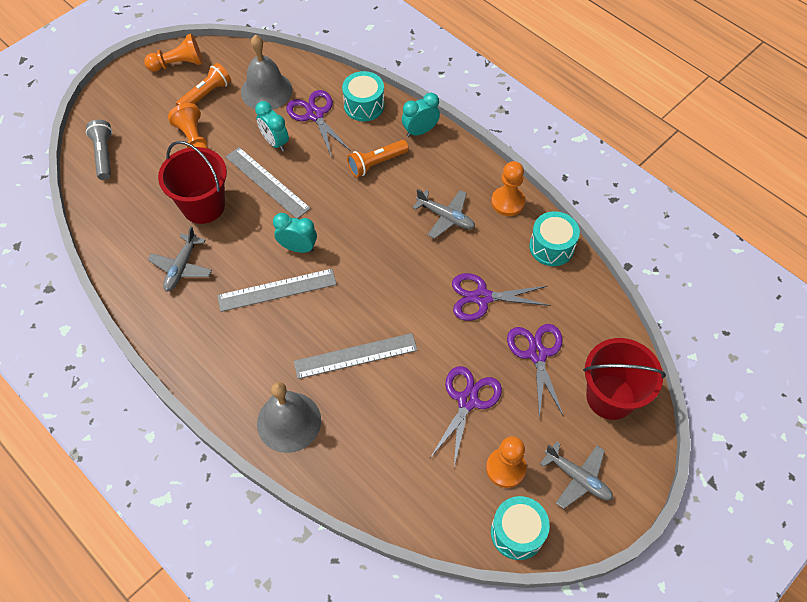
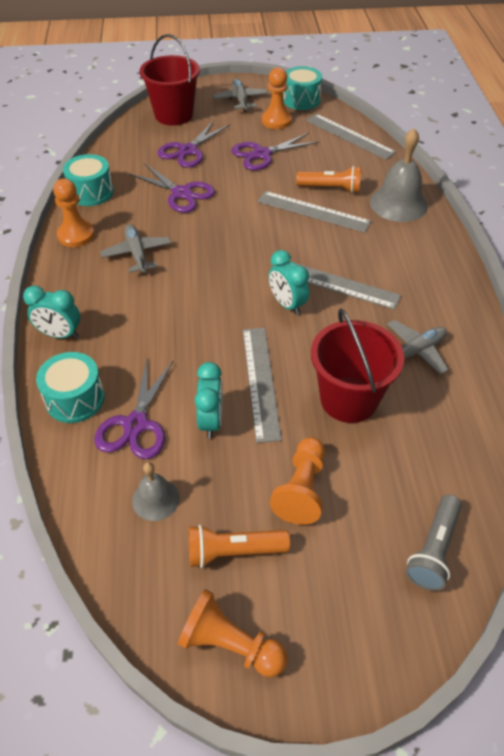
camera: 140 degrees left, 10 degrees down
grey bell [241,35,292,110] -> grey bell [132,462,180,521], size x0.57
orange flashlight [347,140,409,177] -> orange flashlight moved to [296,166,361,193]
none -> grey ruler [306,114,396,160]

